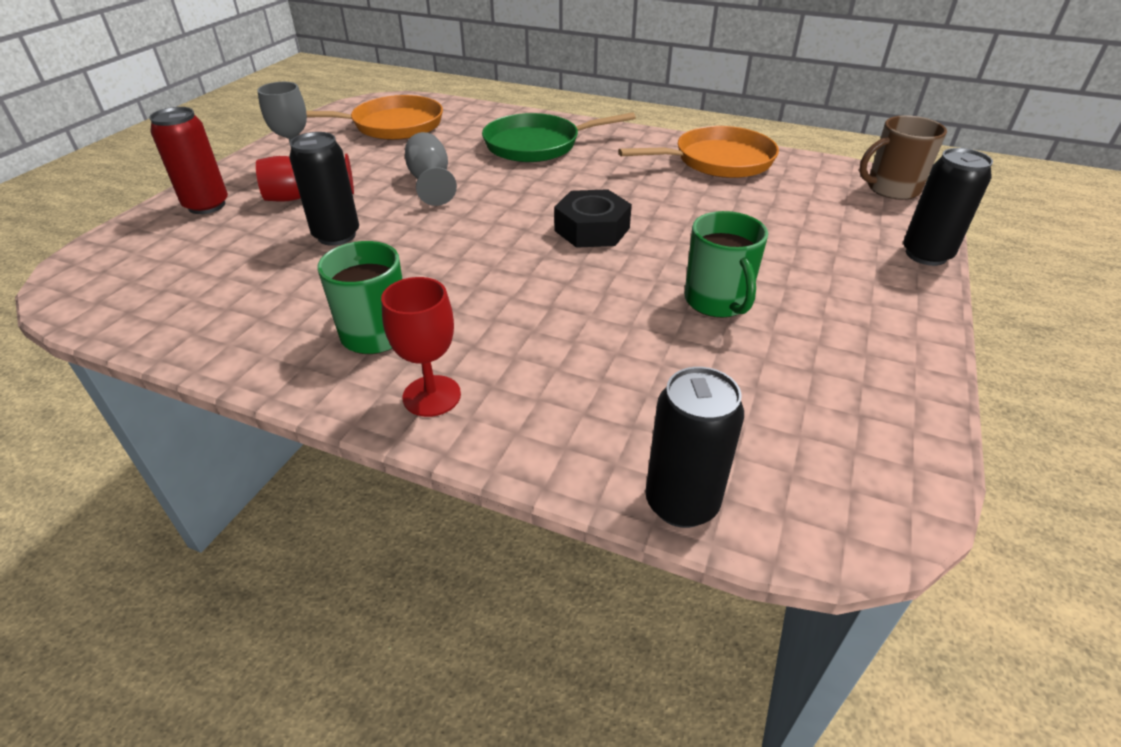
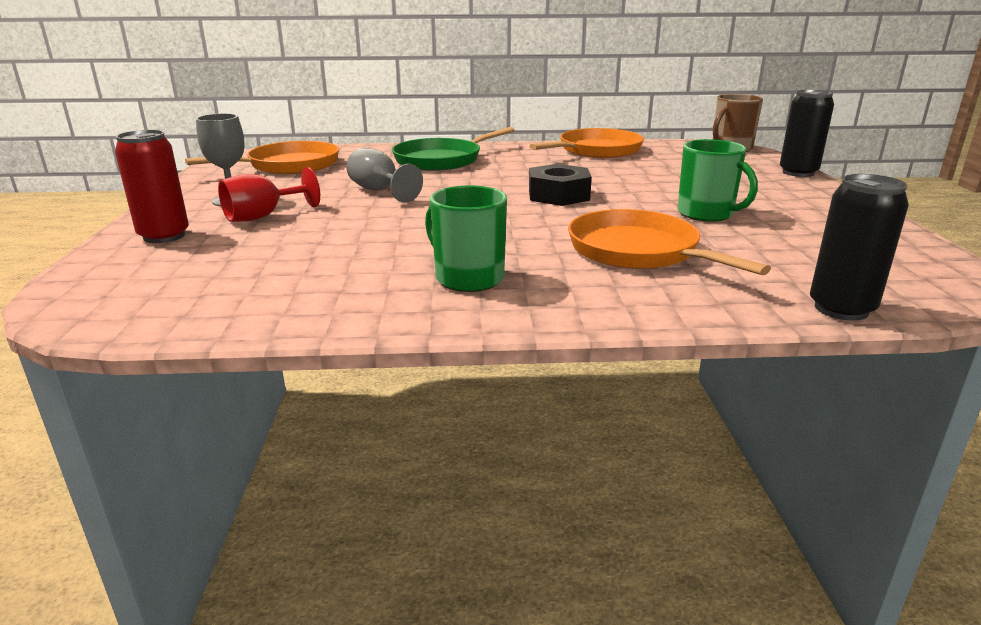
camera: 25 degrees left, 15 degrees down
black can [289,132,359,246] -> none
red goblet [381,277,461,417] -> none
none -> orange pan [568,209,771,275]

